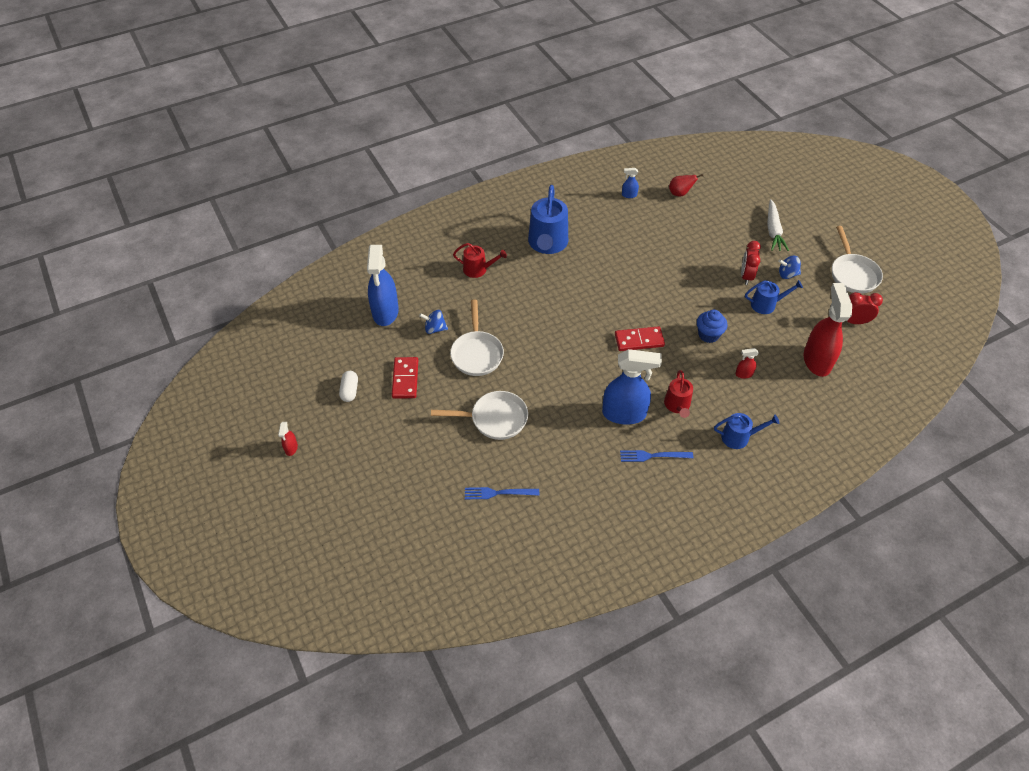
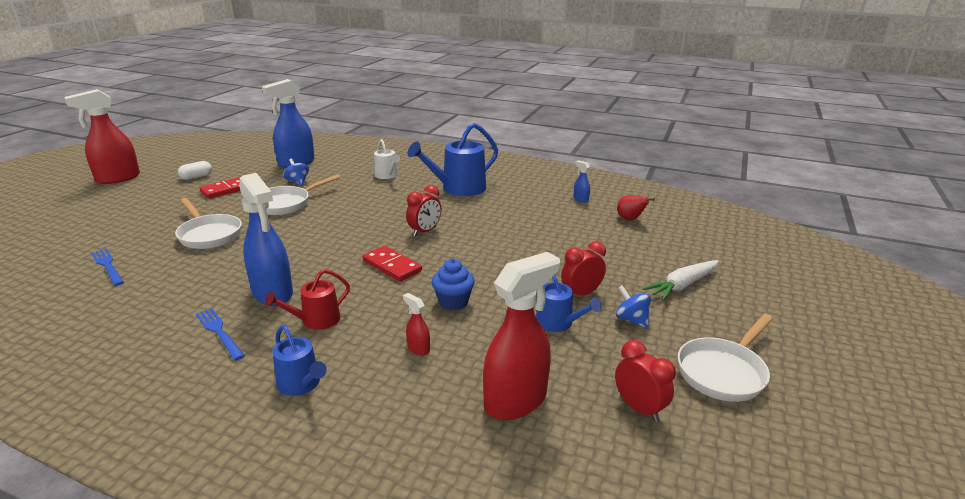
camera: 50 degrees right, 25 degrees down
red spray bottle [278,422,298,456] -> red spray bottle [64,89,140,184], size x2.35
red watering can [453,243,507,278] -> white watering can [374,139,400,179]
none -> red clock [406,185,441,237]

